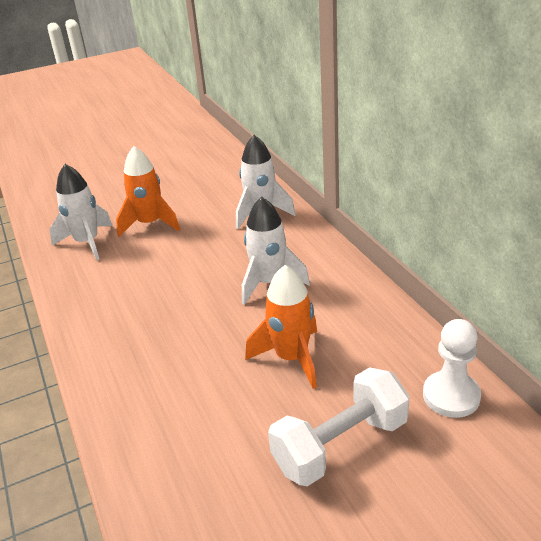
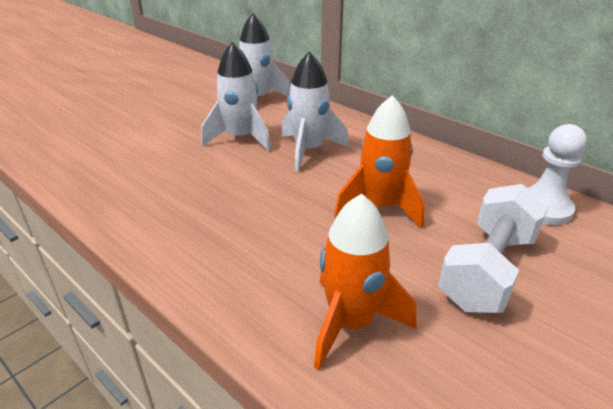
camera: 25 degrees left, 0 degrees up
white rocket [50,164,113,260] -> white rocket moved to [201,42,271,151]
orange rocket [116,146,180,237] -> orange rocket moved to [314,194,416,370]

